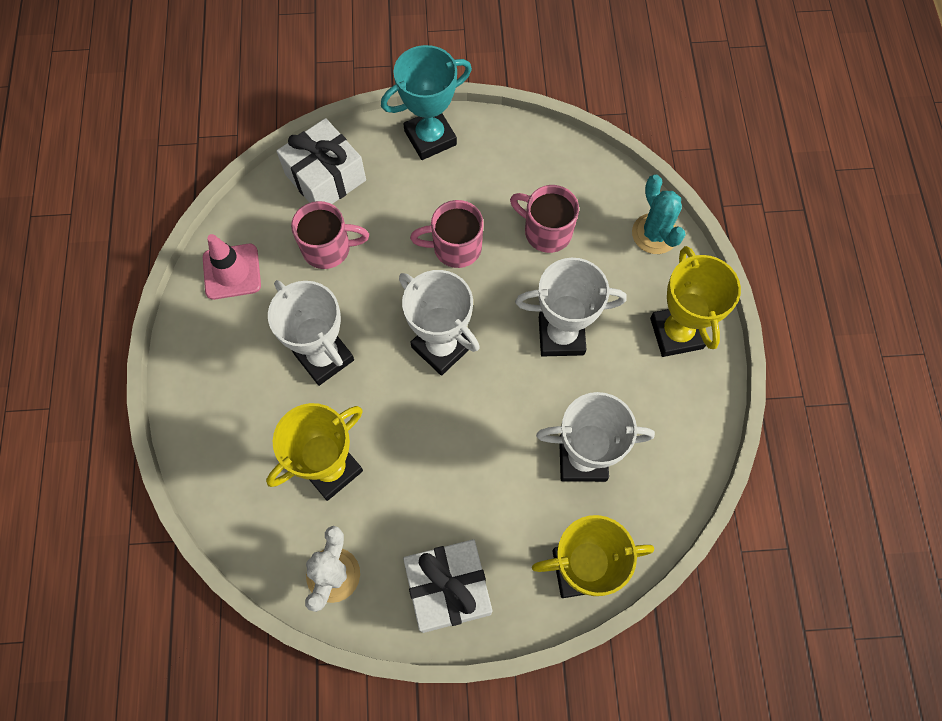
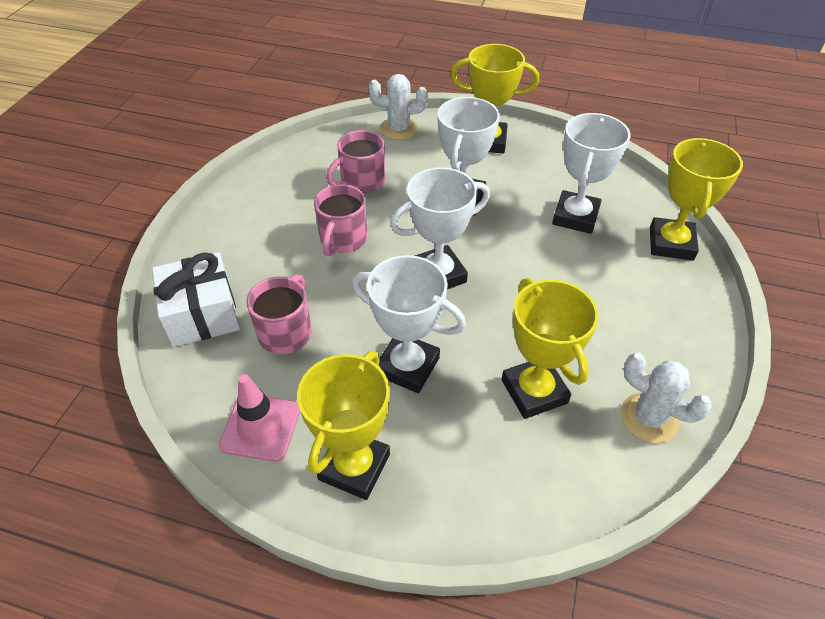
camera: 70 degrees left, 20 degrees down
white trophy [268,280,354,386] -> white trophy turned 45 degrees clockwise [352,255,466,393]
turquoise trophy [381,45,472,160] -> none
white gift [403,539,492,633] -> none
turquoise cactus [632,174,686,254] -> white cactus [369,74,428,140]
none -> yellow trophy [297,351,390,500]

